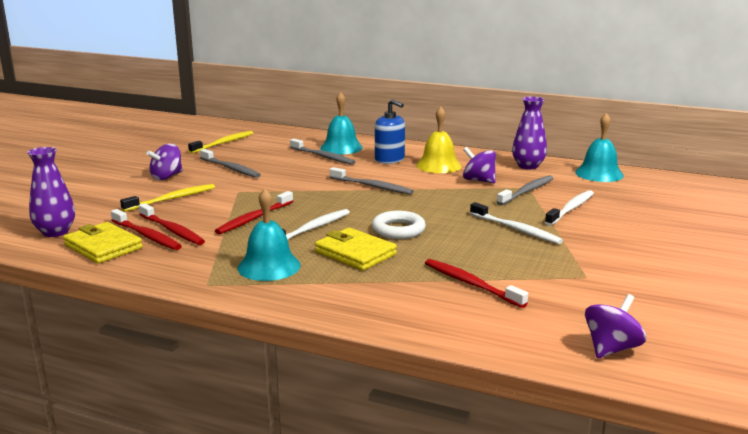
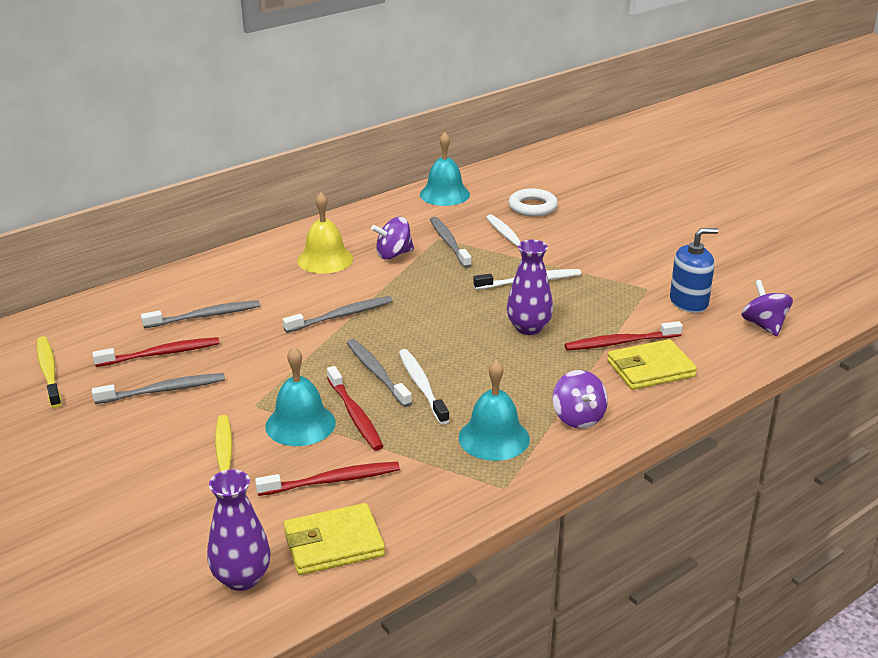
camera: 60 degrees left, 10 degrees up
red toothbrush [111,209,182,250] -> red toothbrush moved to [92,337,220,367]
purple spinning top [147,143,183,180] -> purple spinning top moved to [553,370,608,429]
yellow wallet [315,228,397,271] -> yellow wallet moved to [607,339,697,390]
turquoise bell [320,92,363,154] -> turquoise bell moved to [265,347,336,446]
white ring [372,211,426,239] -> white ring moved to [508,188,558,217]
blue soap dispenser [375,99,405,164] -> blue soap dispenser moved to [670,228,718,313]
purple vase [512,97,547,170] -> purple vase moved to [507,240,553,335]
none -> grey toothbrush [347,339,412,407]

